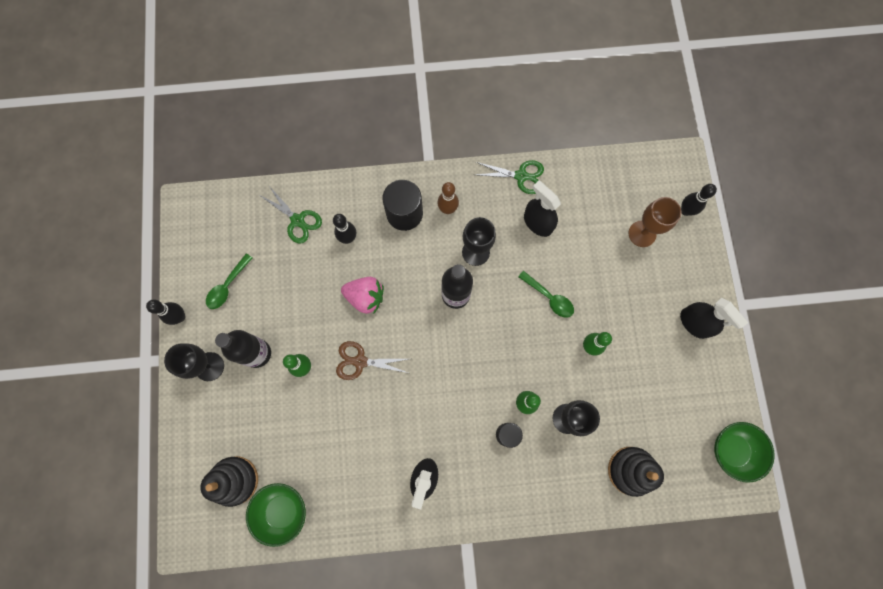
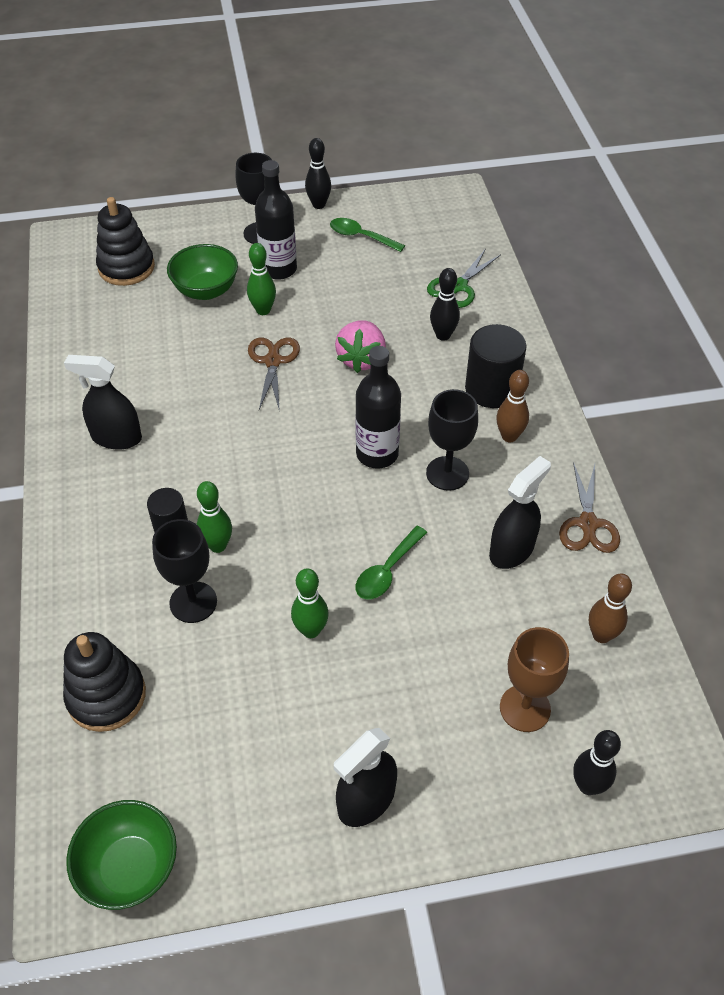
camera: 85 degrees right, 25 degrees down
green bowl [246,483,306,547] -> green bowl moved to [167,244,238,300]
green scissors [476,160,544,194] -> brown scissors [559,462,620,553]
none -> brown bowling pin [589,573,632,643]

